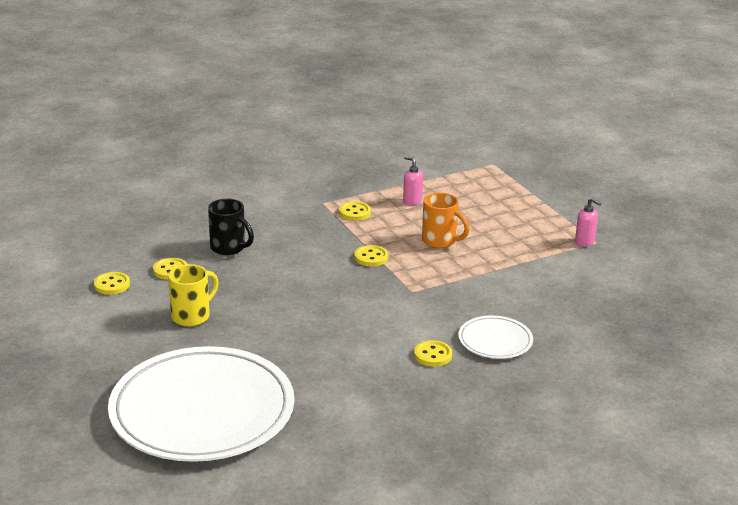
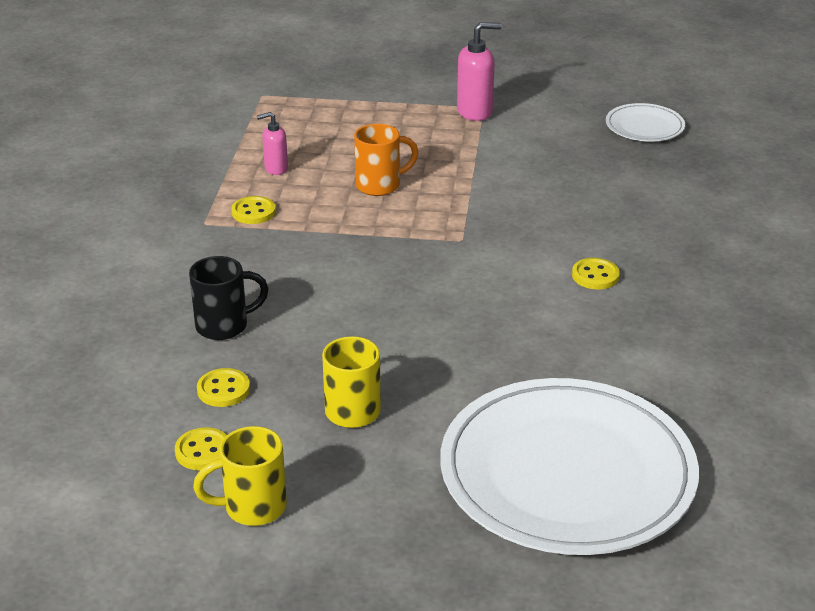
camera: 55 degrees left, 5 degrees up
yellow button [354,245,388,267] -> none
white plate [458,315,533,359] -> white plate moved to [606,103,685,142]
pink soap dispenser [575,198,602,246] -> pink soap dispenser [457,22,502,121], size x1.61
none -> yellow mug [193,426,287,526]

